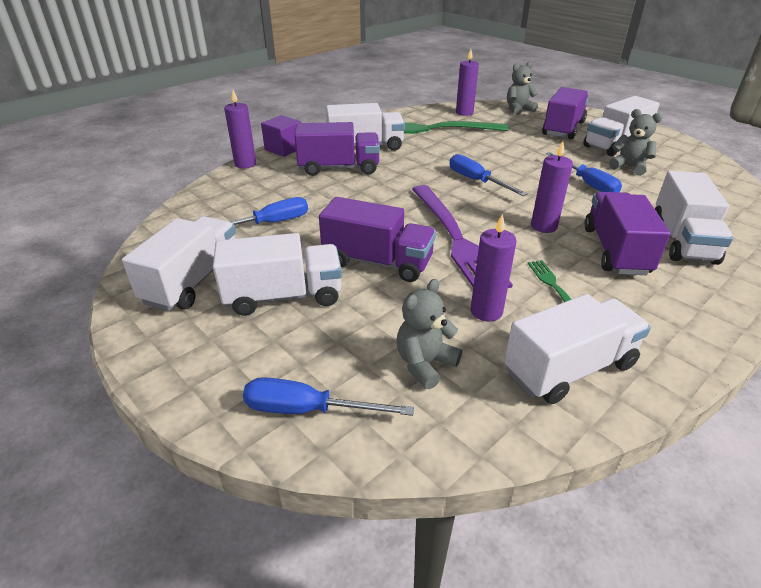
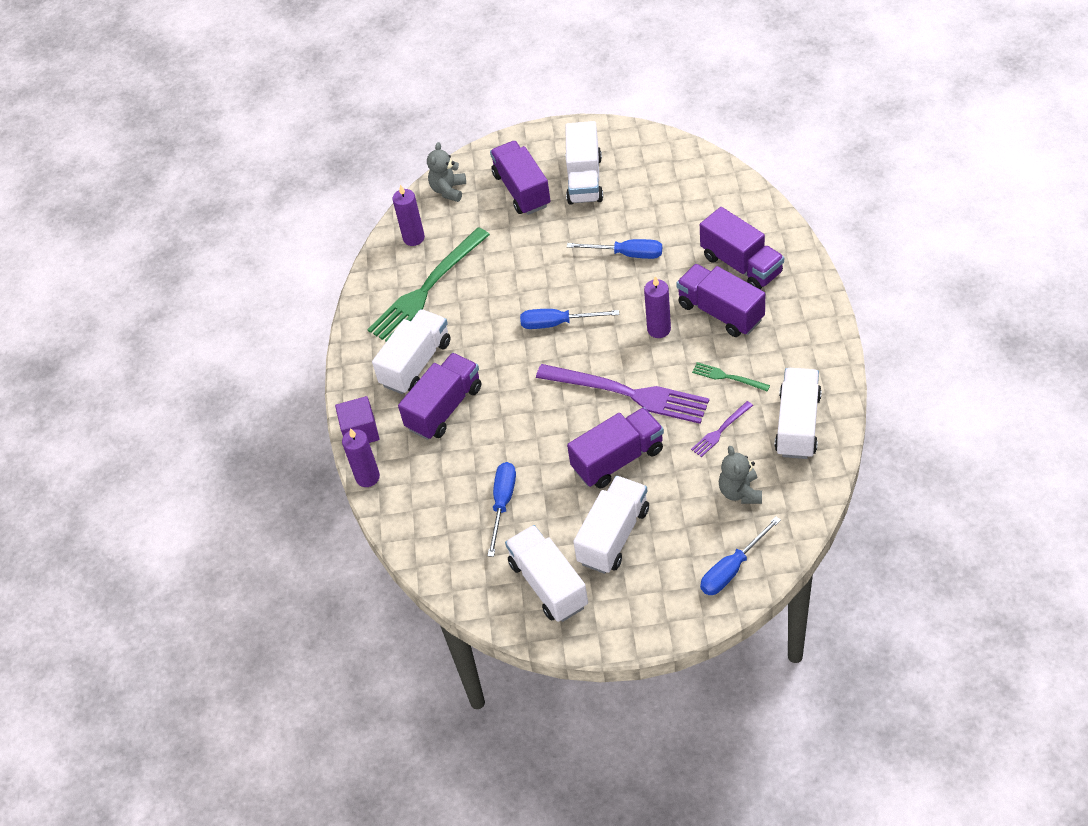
camera: 45 degrees left, 15 degrees up
purple candle [470,214,517,321] -> purple fork [691,401,753,457]
grey teddy bear [609,109,662,176] -> none
white truck [655,171,733,265] -> purple truck [700,207,784,290]

